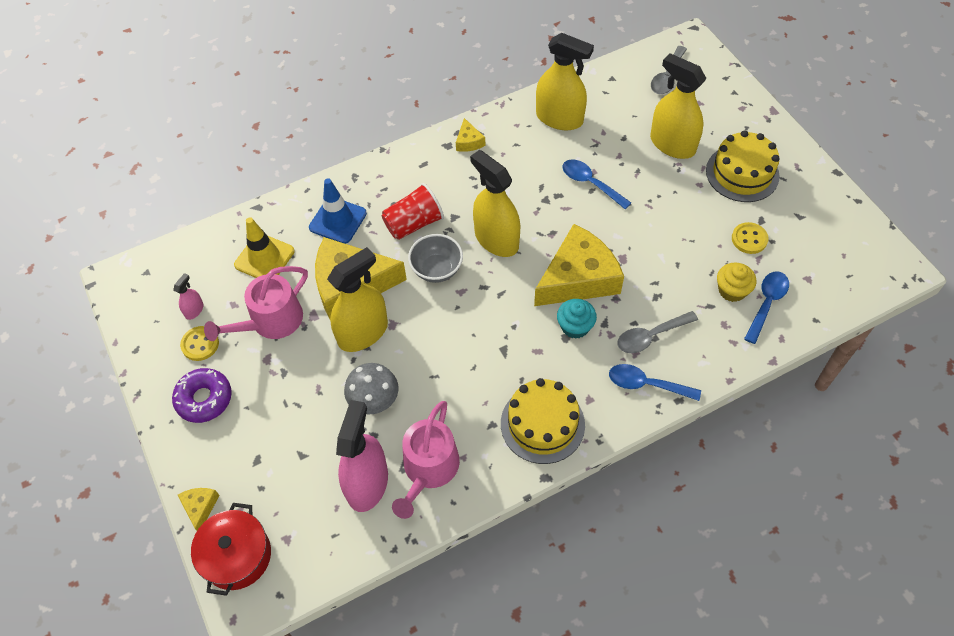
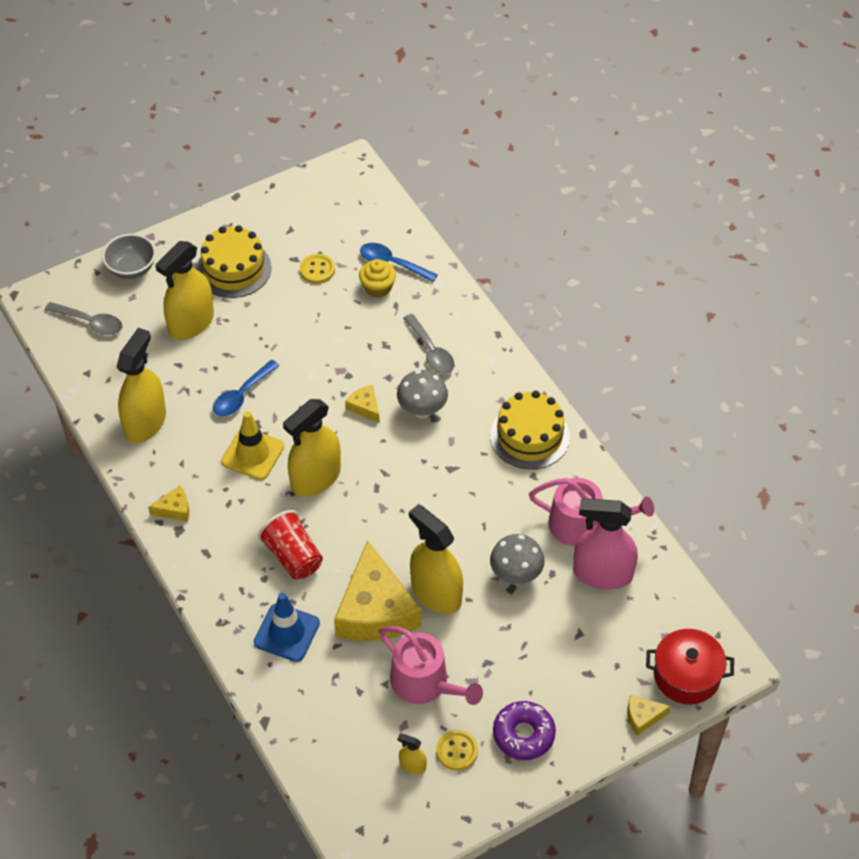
camera: 95 degrees left, 5 degrees down
pink spray bottle [173,273,203,320] -> yellow spray bottle [397,733,427,774]
yellow traffic cone [234,217,295,278] -> yellow traffic cone moved to [221,412,284,480]
grey bowl [408,234,463,283] -> grey bowl moved to [102,234,156,279]
yellow cheese [534,224,624,306] -> yellow cheese [345,385,380,423], size x0.42
turquoise cupcake [557,299,597,339] -> grey mushroom [397,370,448,419]
blue spoon [609,364,701,401] -> none

